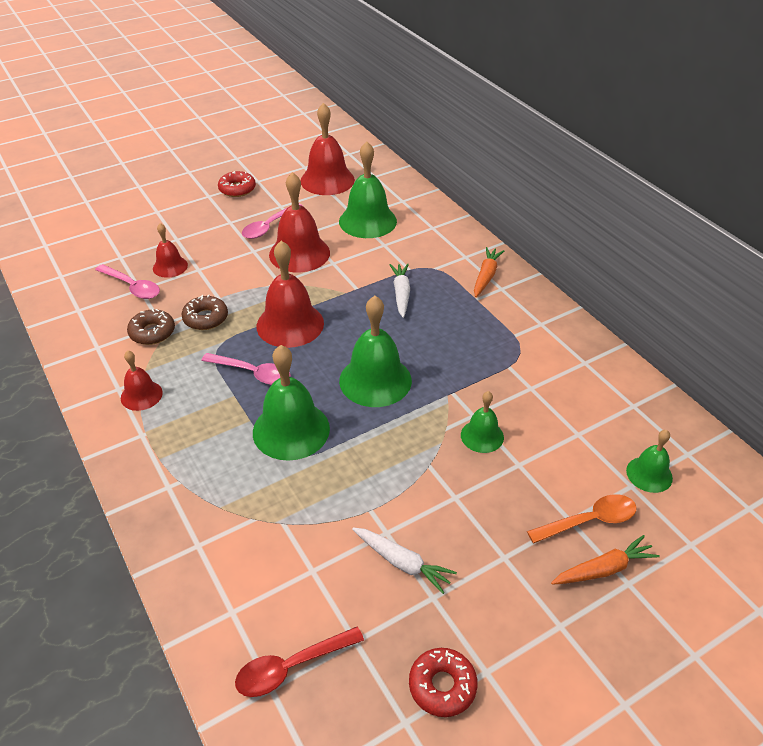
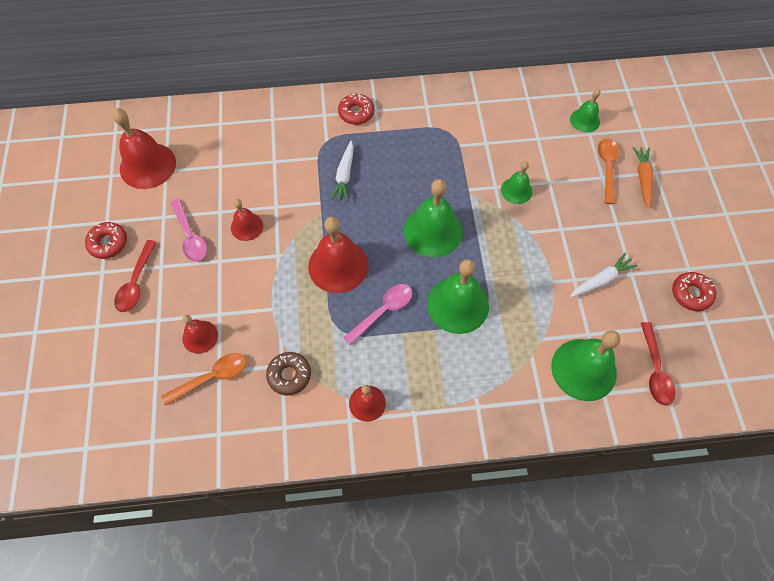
camera: 65 degrees left, 20 degrees up
pink spoon [95,264,160,299] -> orange spoon [161,353,246,406]
brown donut [182,294,228,330] -> none
red bell [269,172,330,272] -> red bell [231,199,263,241], size x0.56
green bell [339,142,397,238] -> green bell moved to [551,330,620,401]
white carrot [389,264,410,318] -> white carrot turned 105 degrees counterclockwise [330,141,354,202]
orange carrot [474,247,504,297] -> red donut [338,94,374,125]
none -> red spoon [114,240,157,312]

